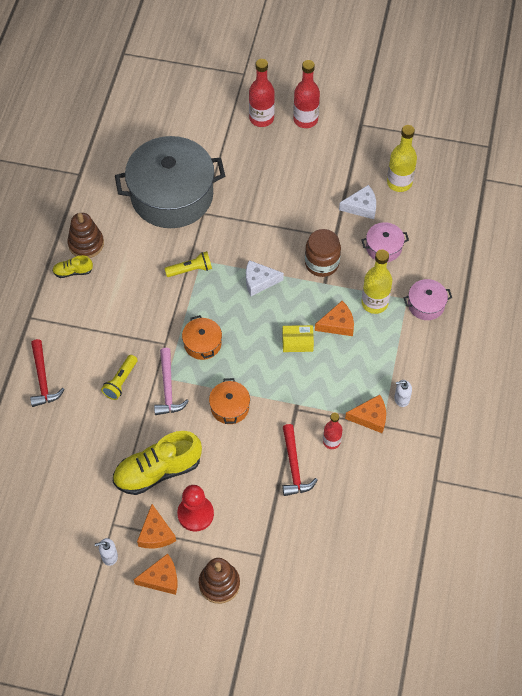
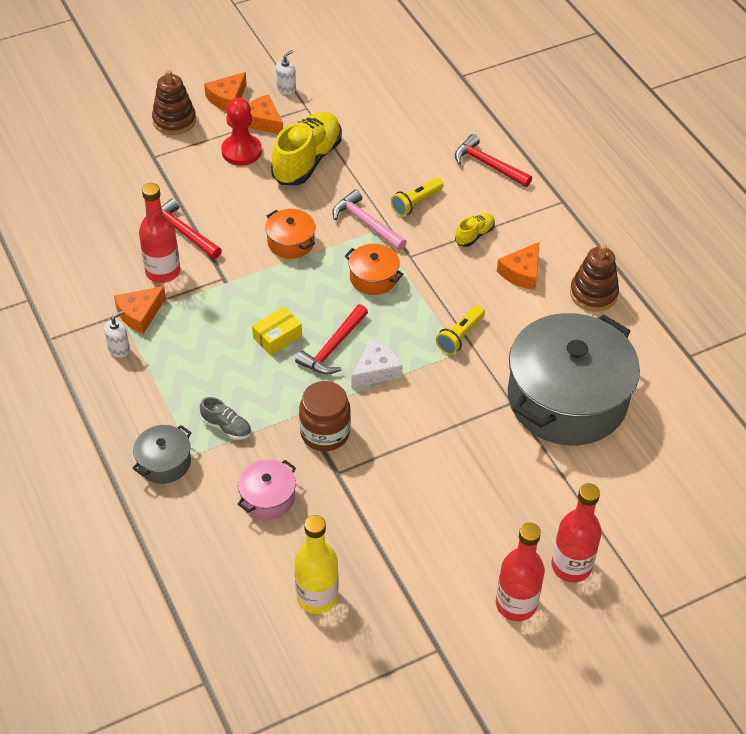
camera: 140 degrees right, 10 degrees down
yellow shoe [52,255,93,278] -> yellow shoe moved to [455,213,495,247]
yellow flashlight [101,355,137,400] -> yellow flashlight turned 120 degrees counterclockwise [391,178,443,216]
orange cheese [315,301,354,336] -> orange cheese moved to [497,242,539,290]
red bottle [323,413,342,449] -> red bottle [139,183,180,283], size x1.60
white cheese [339,185,376,219] -> none
yellow bottle [361,249,392,314] -> grey shoe [200,397,251,440]
pink pot [403,279,452,320] -> grey pot [132,425,191,484]
none -> red hammer [295,304,368,375]

